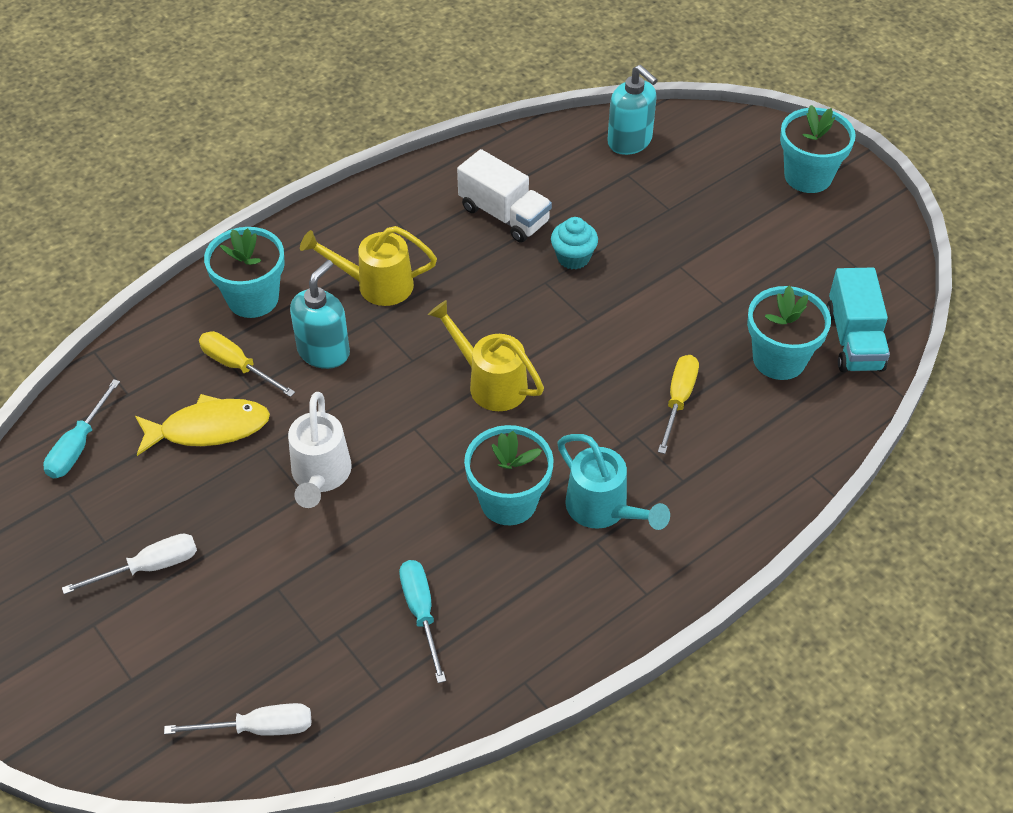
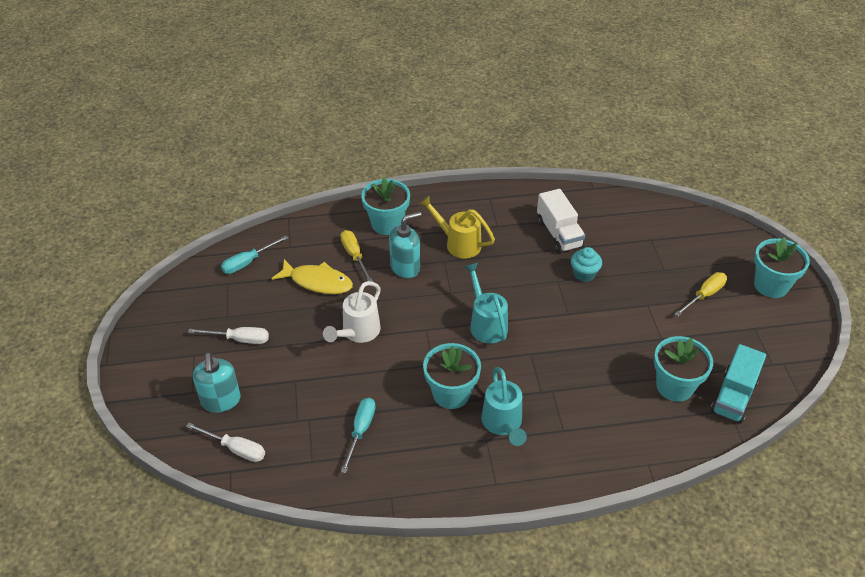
camera: 30 degrees right, 5 degrees down
yellow watering can [428,300,544,411] -> turquoise watering can [464,263,508,343]
turquoise soap dispenser [607,65,658,155] -> turquoise soap dispenser moved to [193,353,241,413]
yellow screwdriver [658,355,699,454] -> yellow screwdriver moved to [675,272,727,316]

